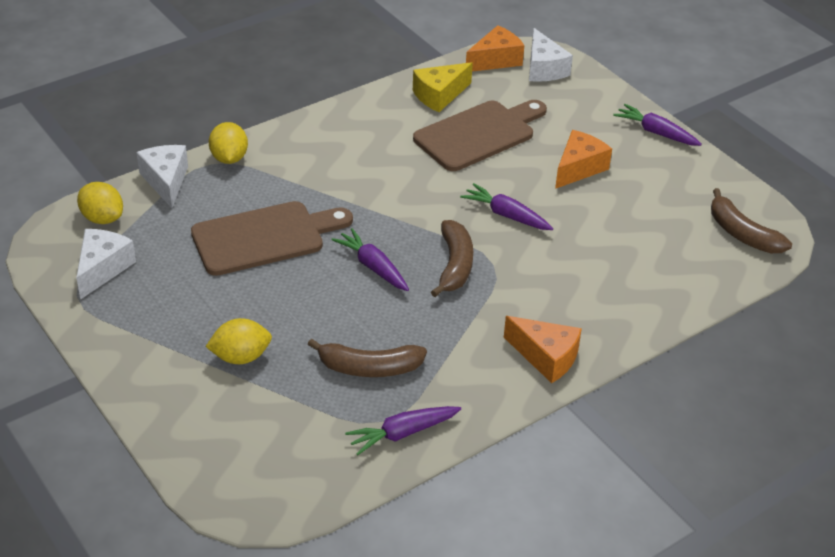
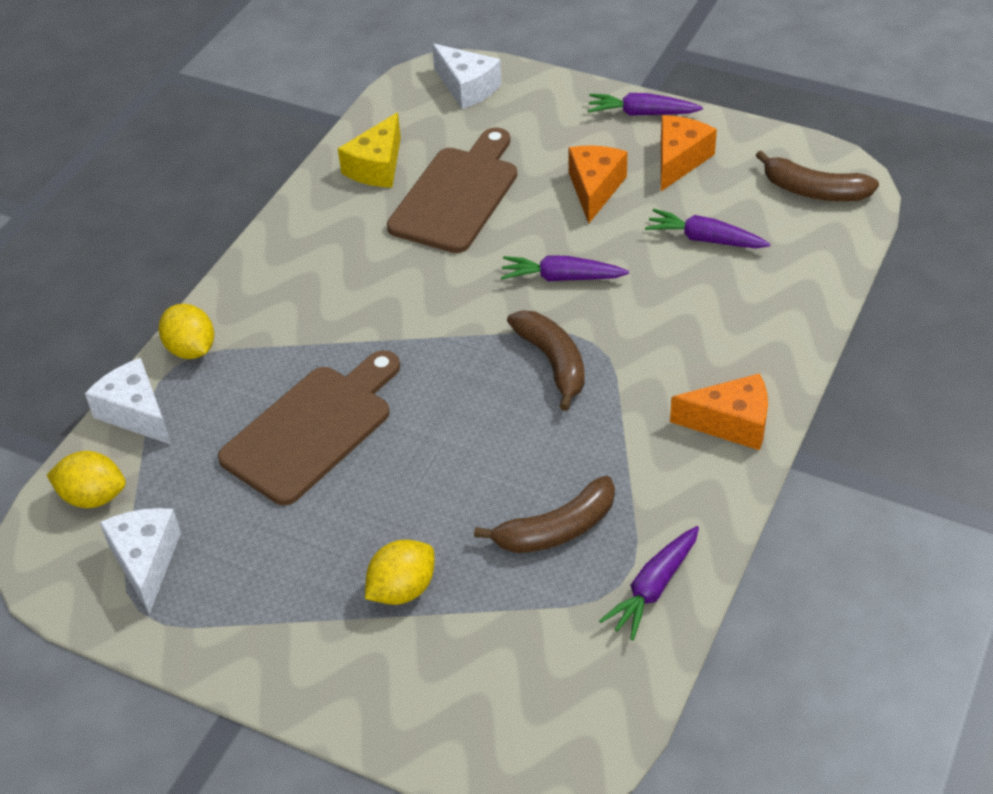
camera: 25 degrees left, 5 degrees up
purple carrot [331,228,409,291] -> purple carrot moved to [645,209,771,248]
orange cheese [466,25,524,72] -> orange cheese moved to [661,115,717,191]

